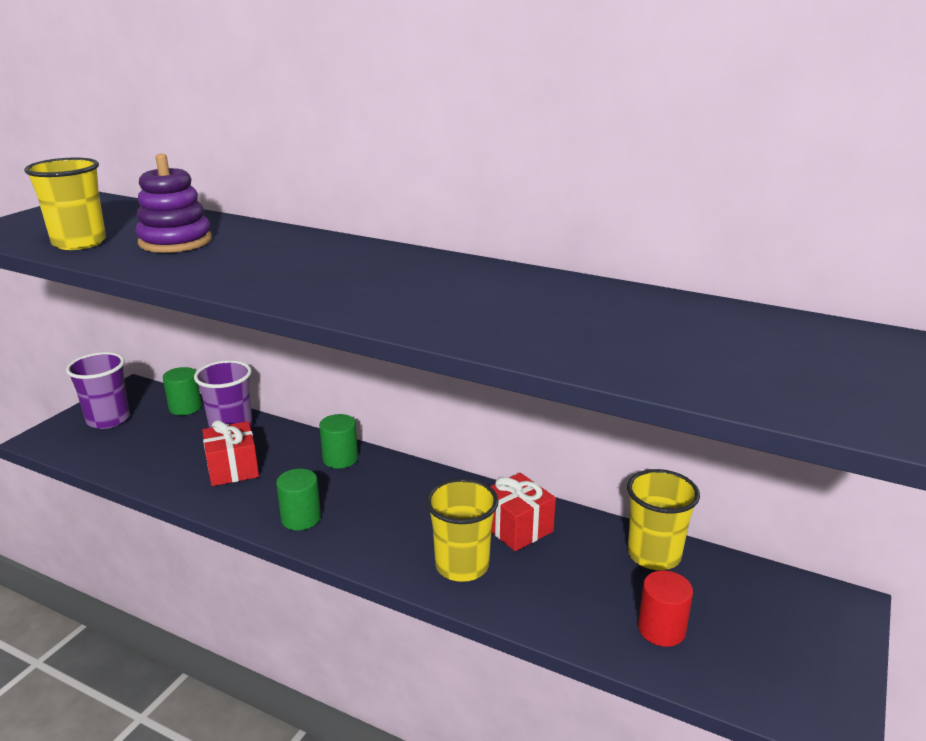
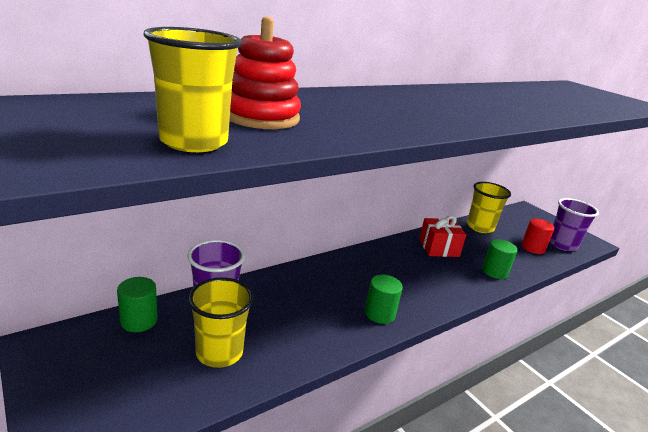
camera: 65 degrees left, 0 degrees up
purple cup [66,352,130,429] -> purple cup moved to [549,198,599,251]
purple stacking toy [136,154,212,253] -> red stacking toy [230,17,301,129]
red gift [202,420,259,486] -> none
green cylinder [319,414,358,469] -> green cylinder moved to [482,239,518,279]
yellow cup [426,478,499,582] -> yellow cup moved to [188,277,254,368]

